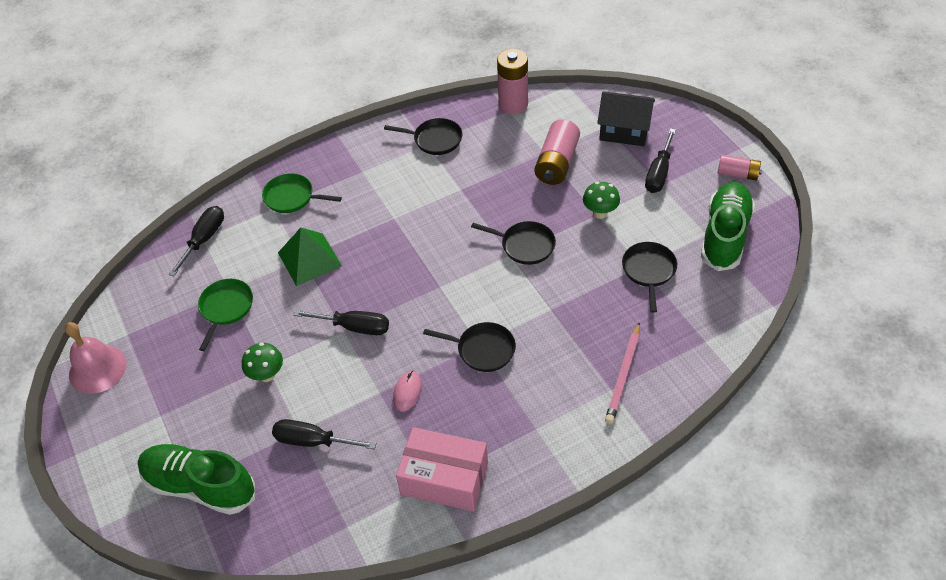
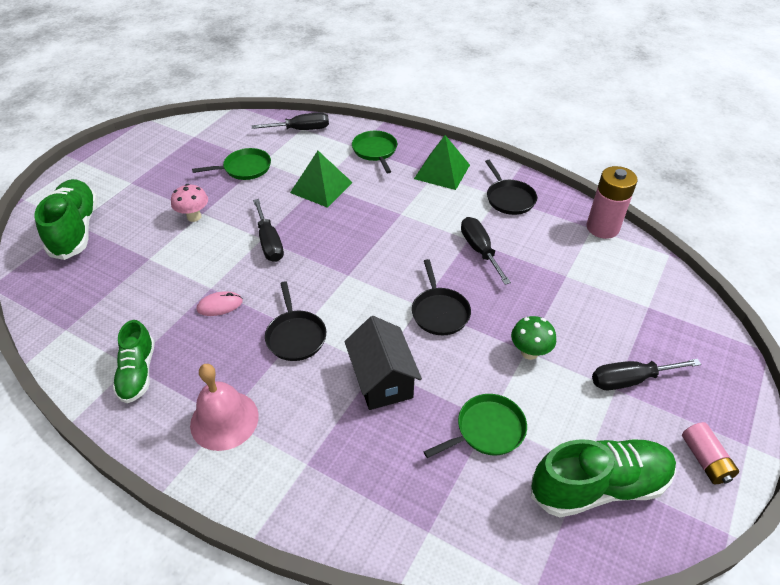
camera: 55 degrees right, 5 degrees down
pink bell [65,322,127,394] -> pink bell moved to [190,364,259,451]
green mushroom [242,343,283,382] -> pink mushroom [171,184,208,222]
black screwdriver [272,419,376,449] -> black screwdriver moved to [461,217,511,285]
pink box [396,427,488,511] -> green shoe [113,320,155,403]
pink battery [534,119,580,185] -> none
black house [597,91,655,146] -> black house moved to [344,316,422,410]
pink pencil [605,323,640,424] -> none
black pan [622,242,677,313] -> green pan [424,394,527,458]
none -> green pyramid [414,135,470,190]

